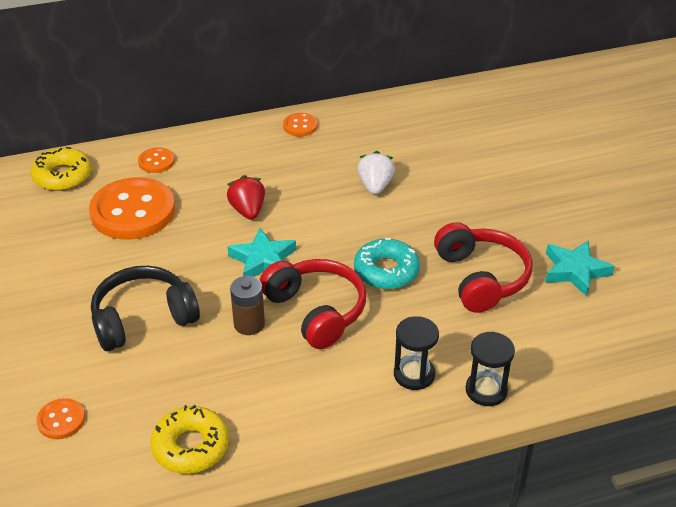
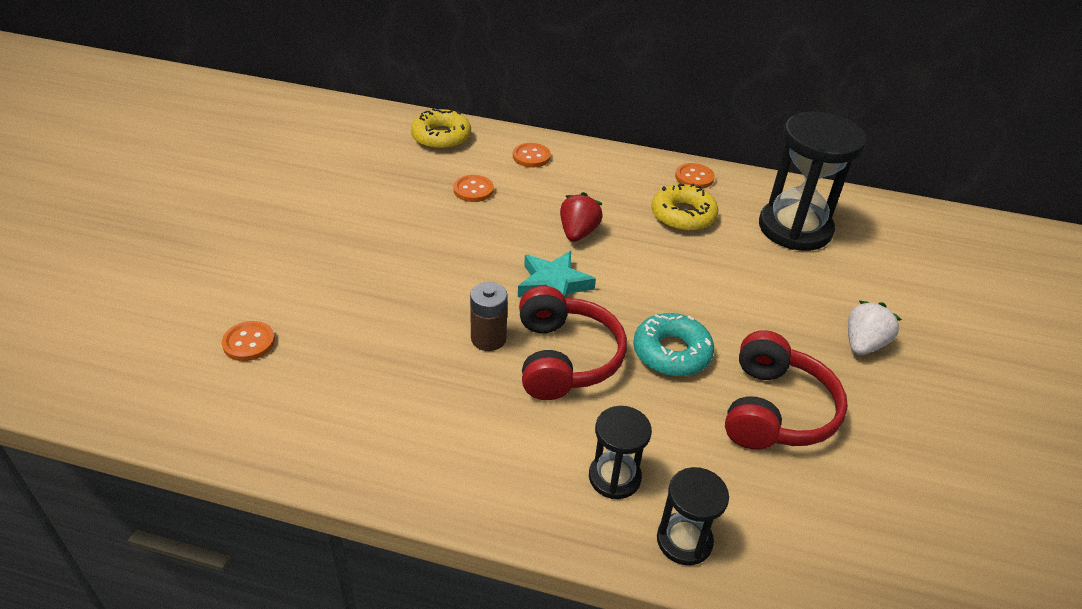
camera: 30 degrees right, 0 degrees up
orange button [89,177,175,240] -> orange button [453,175,494,202], size x0.45
black headphones [91,266,200,351] -> none
yellow donut [150,405,229,474] -> yellow donut moved to [651,183,718,232]
white strawberry [357,151,395,195] -> white strawberry moved to [848,301,902,355]
turquoise star [545,240,615,296] -> none
none -> black hourglass [759,112,866,251]

